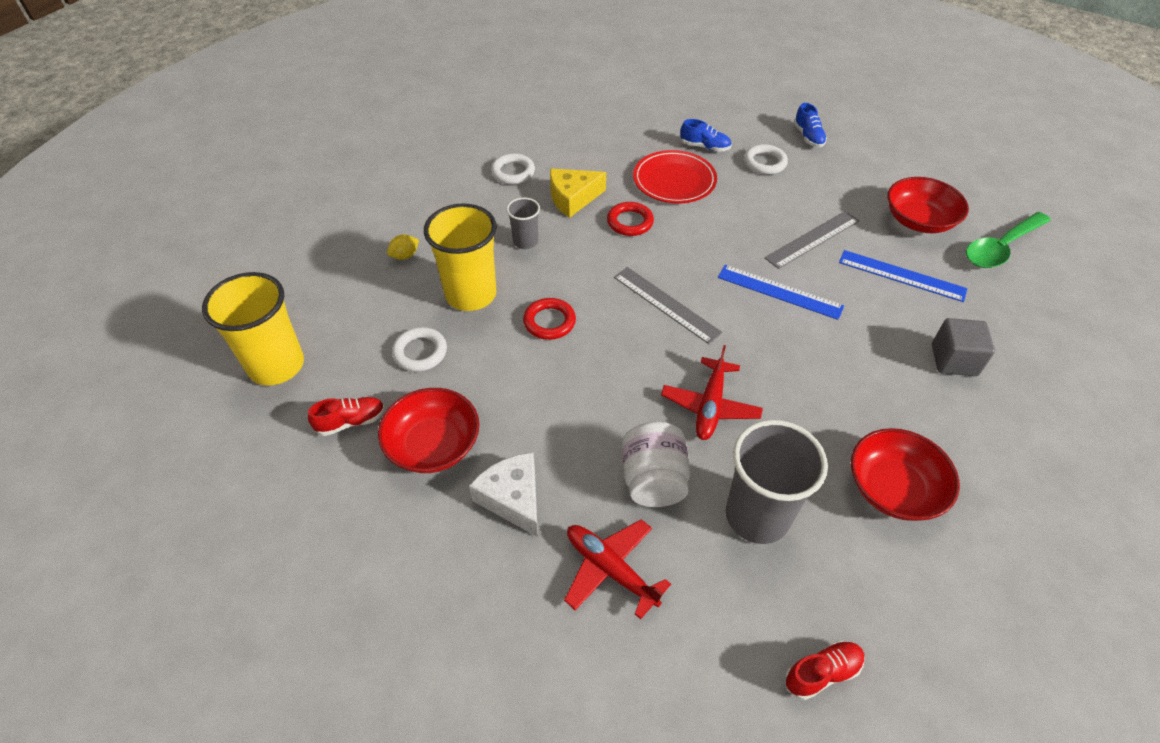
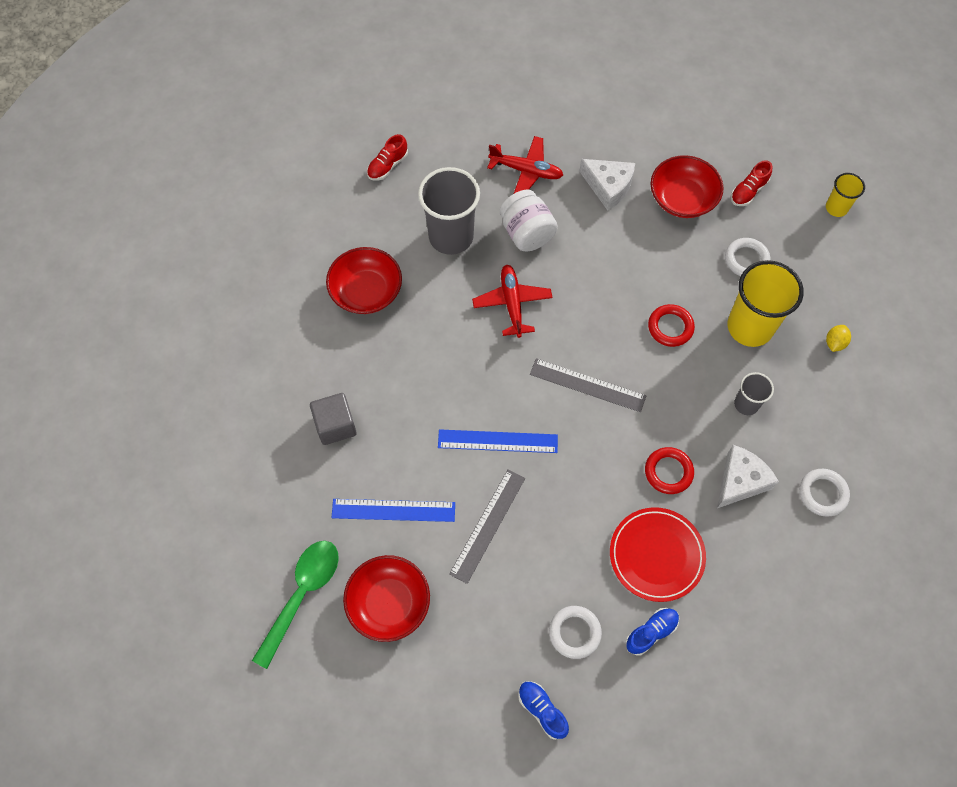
camera: 155 degrees right, 15 degrees up
yellow cup [202,272,304,385] -> yellow cup [826,173,865,217], size x0.52
yellow cheese [550,168,606,218] -> white cheese [717,445,779,508]
blue shoe [680,119,731,152] -> blue shoe turned 150 degrees clockwise [625,608,679,656]

